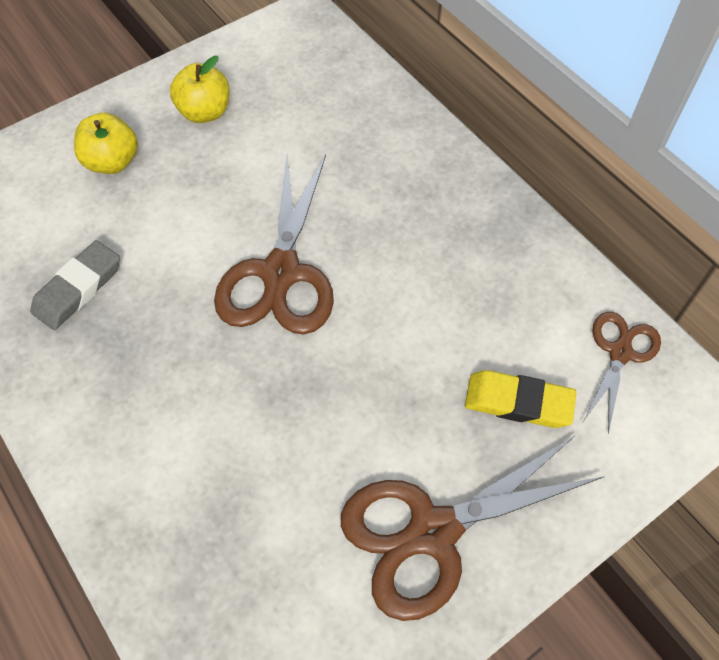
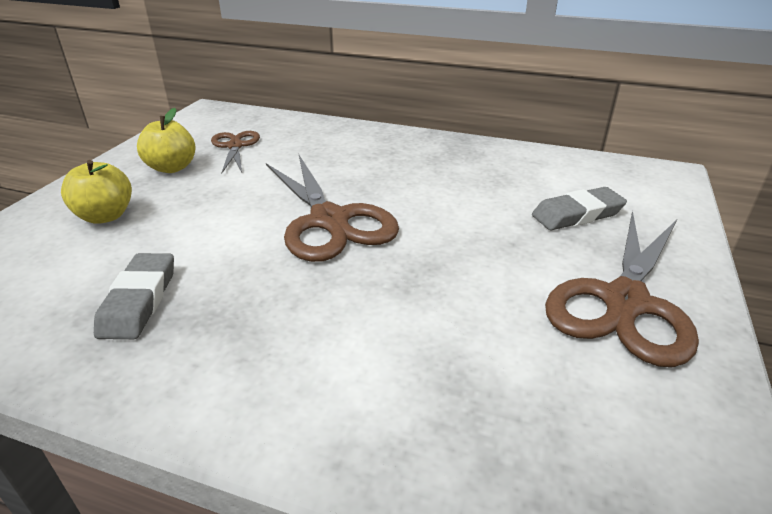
camera: 35 degrees left, 25 degrees down
yellow eraser [465,370,577,428] -> grey eraser [532,187,627,230]
brown scissors [583,312,661,434] -> brown scissors moved to [211,131,260,174]

